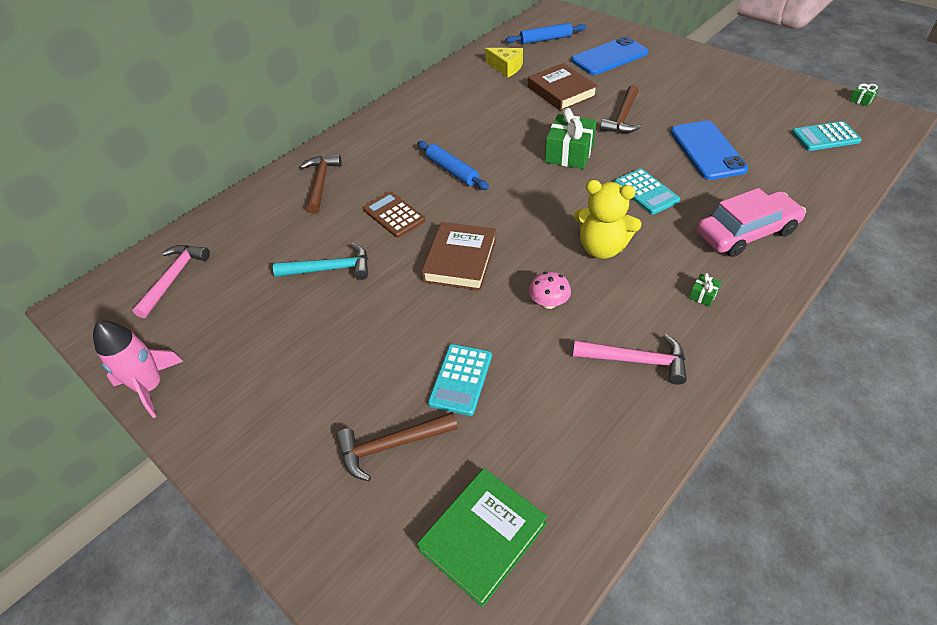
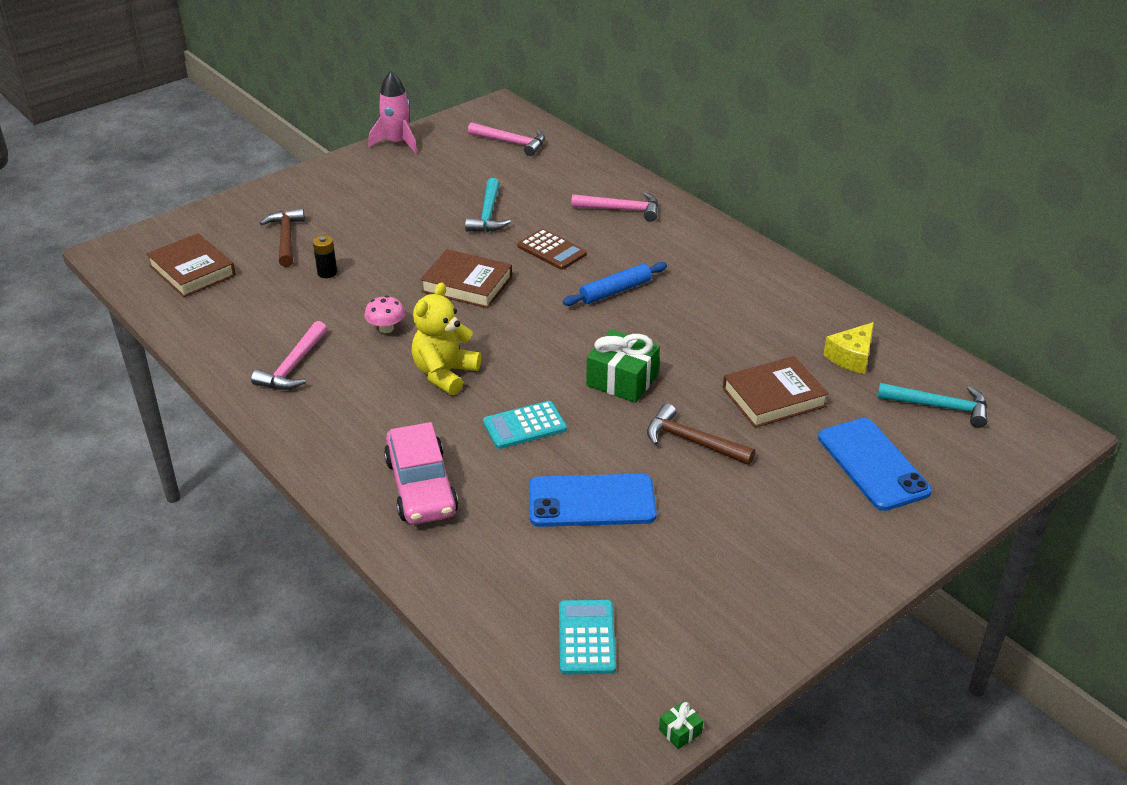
camera: 95 degrees right, 10 degrees down
brown hammer [300,154,342,214] -> pink hammer [571,192,658,222]
brown calculator [363,192,425,238] -> brown calculator turned 75 degrees clockwise [517,229,587,270]
green book [417,468,548,607] -> brown book [146,233,236,297]
turquoise calculator [428,344,492,416] -> black battery [313,235,337,278]
blue rolling pin [505,23,586,44] -> turquoise hammer [877,383,987,428]
green gift [689,273,722,307] -> none

